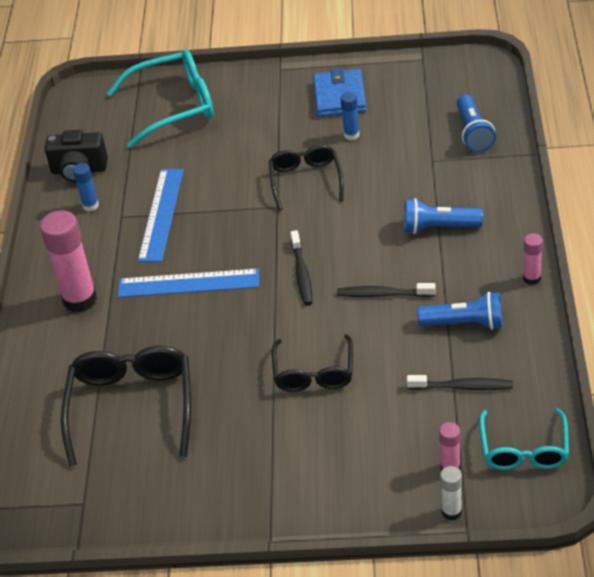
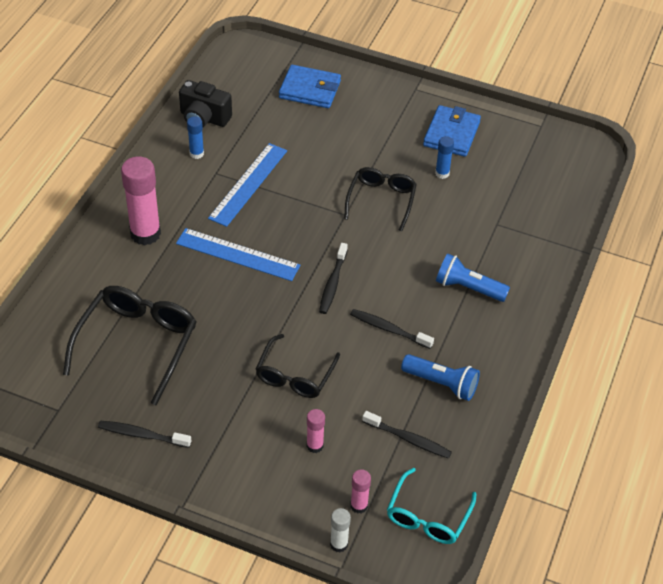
camera: 15 degrees right, 5 degrees up
turquoise glasses [107,49,214,148] -> blue wallet [279,65,341,108]
blue flashlight [457,95,496,152] -> none
pink glue stick [523,233,543,285] -> pink glue stick moved to [307,409,325,453]
none -> black toothbrush [98,421,191,448]

